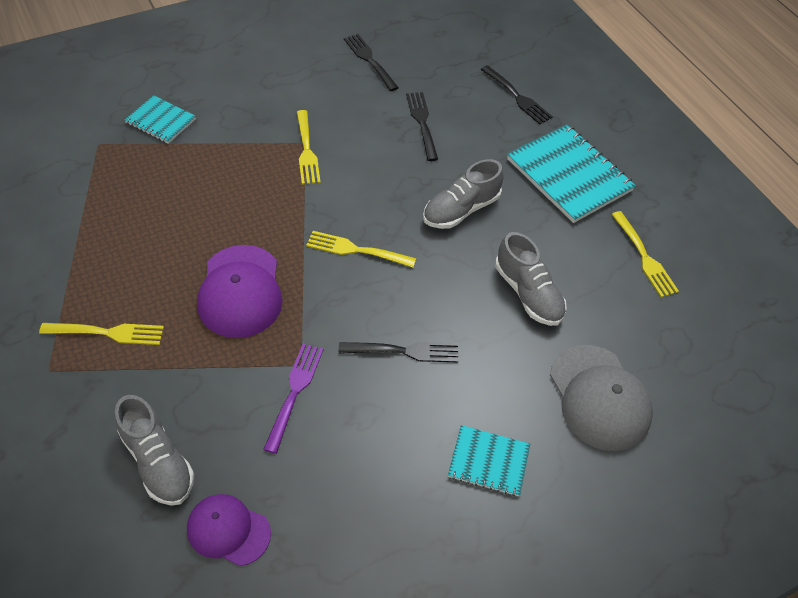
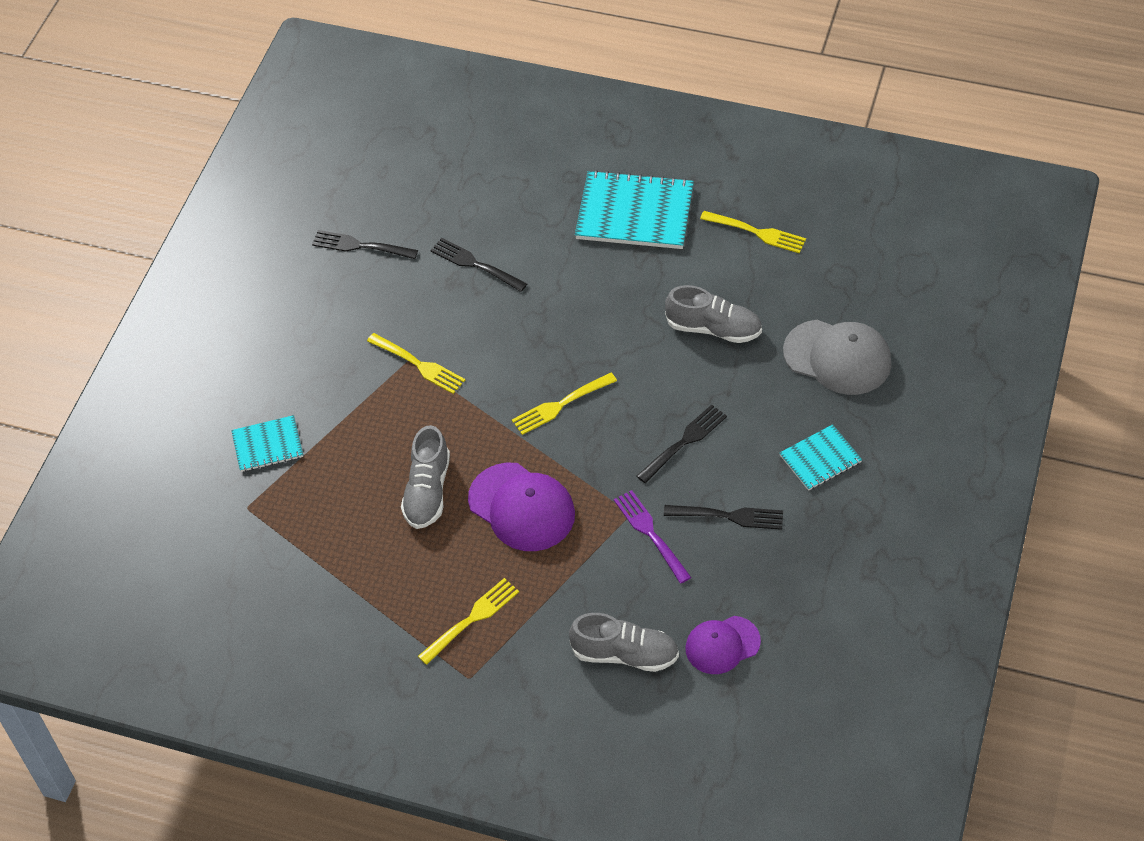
camera: 40 degrees left, 0 degrees up
grey shoe [423,159,504,229] -> grey shoe moved to [401,425,450,529]
black fork [481,65,553,124] -> black fork moved to [664,505,783,530]

